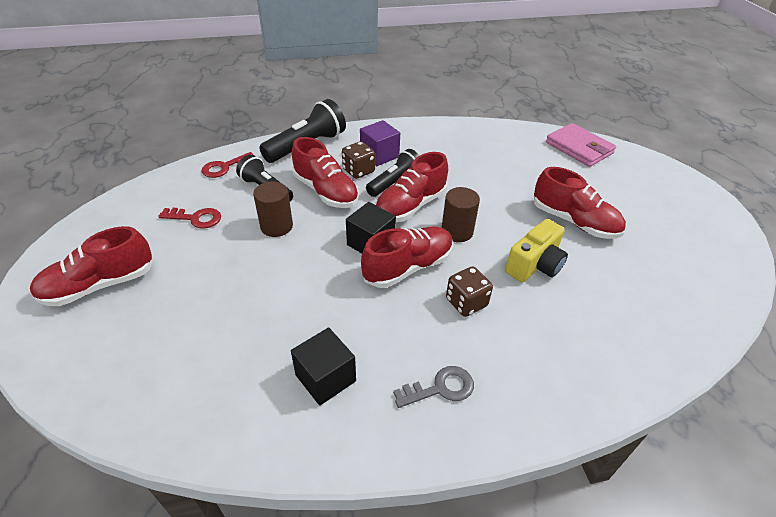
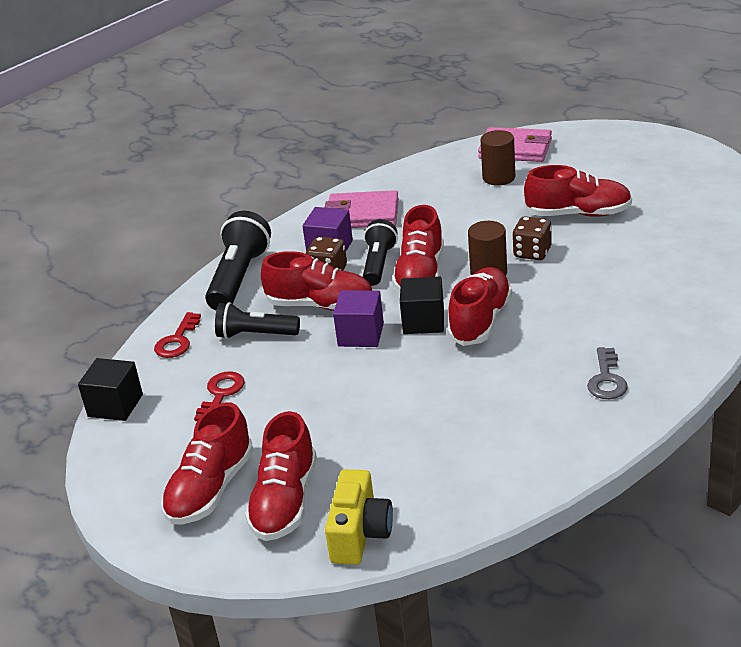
camera: 30 degrees left, 10 degrees down
red key [158,208,221,229] -> red key turned 45 degrees counterclockwise [194,371,244,421]
brown cylinder [253,182,293,237] -> brown cylinder moved to [480,130,515,186]
black cube [291,327,356,406] -> black cube moved to [78,358,143,421]
grey key [393,366,474,408] -> grey key turned 150 degrees clockwise [587,347,628,399]
brown dice [446,266,493,317] -> brown dice moved to [512,216,552,260]
yellow camera [505,219,568,282] -> yellow camera moved to [325,469,393,565]
none -> red shoe [245,411,317,541]
none -> pink wallet [325,190,399,228]
none -> purple cube [333,290,384,347]

